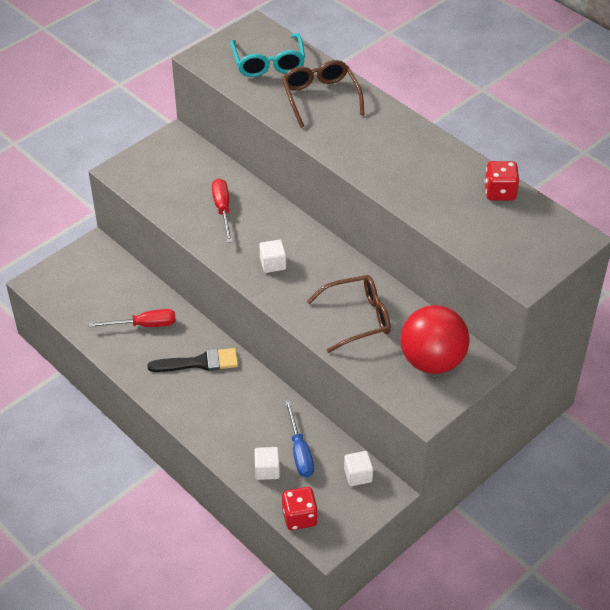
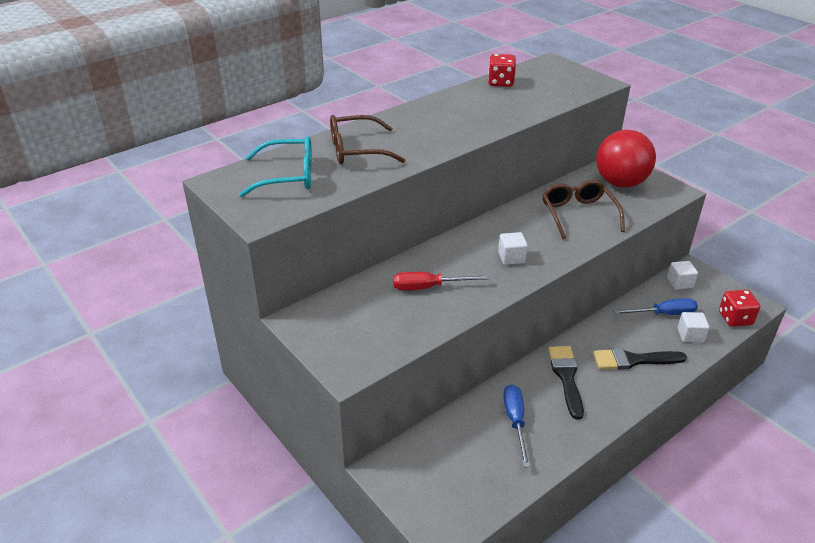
camera: 85 degrees left, 10 degrees down
red screwdriver [89,309,176,327] -> blue screwdriver [503,384,530,467]
none -> black brush [593,348,687,370]

